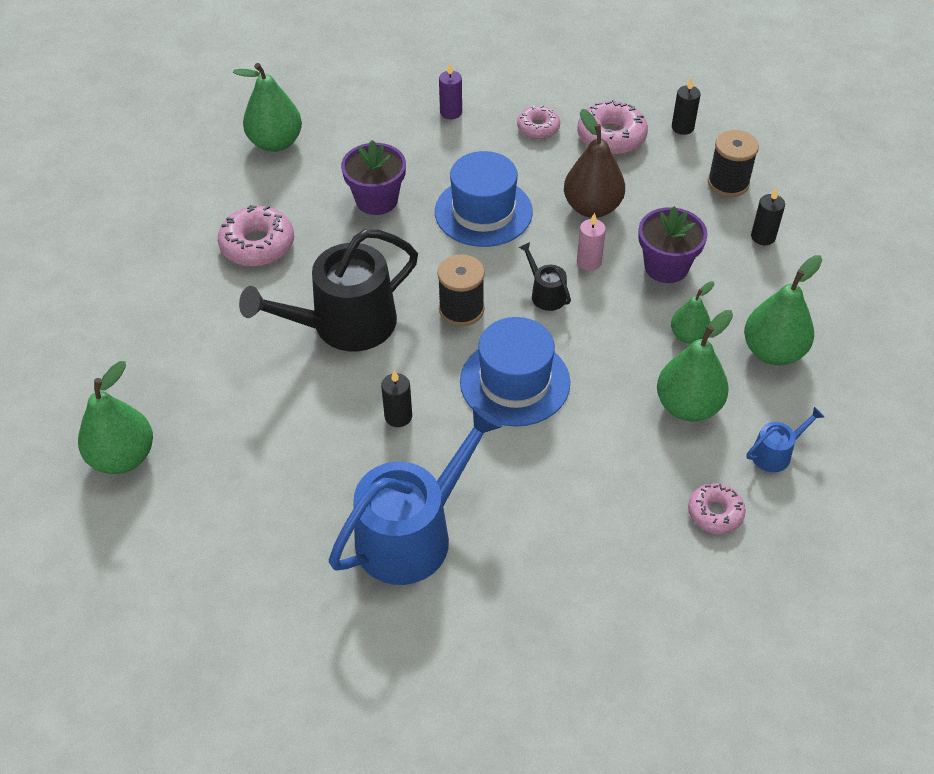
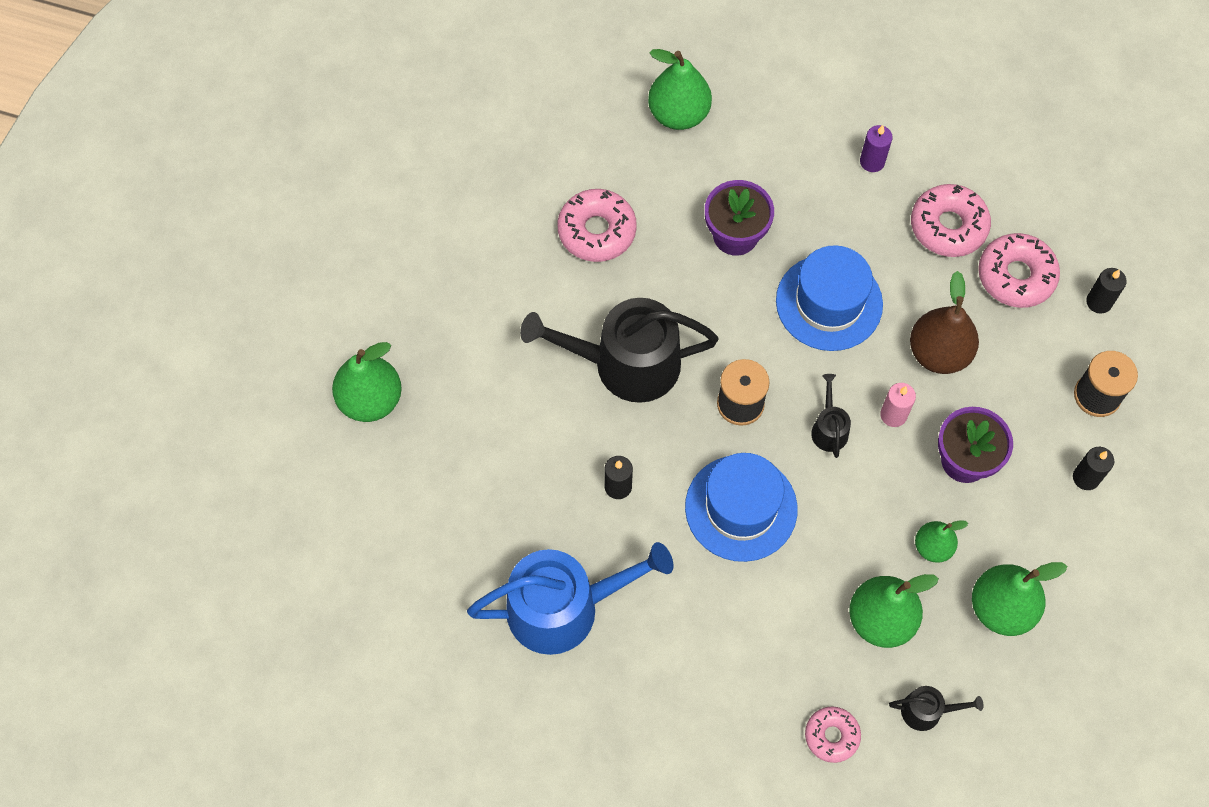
camera: 30 degrees right, 15 degrees up
pink donut [517,105,560,139] -> pink donut [911,184,991,257], size x1.61
blue watering can [746,407,824,472] -> black watering can [889,686,983,731]

